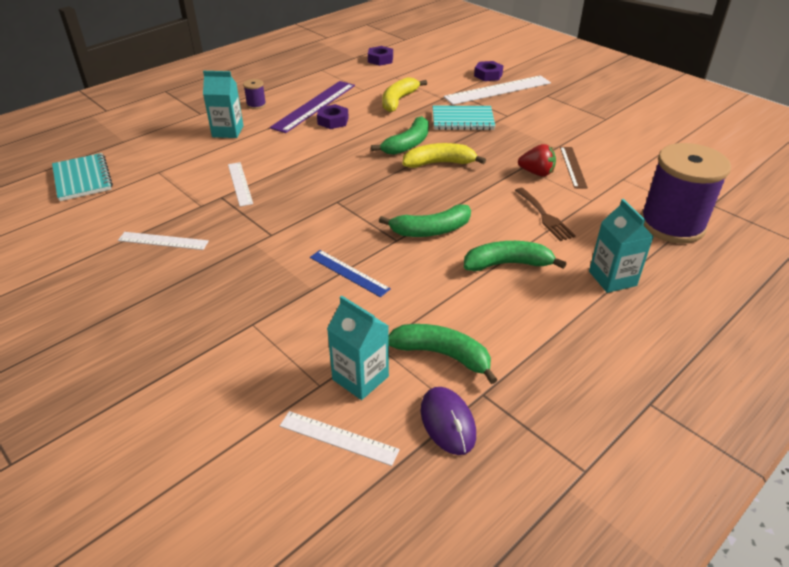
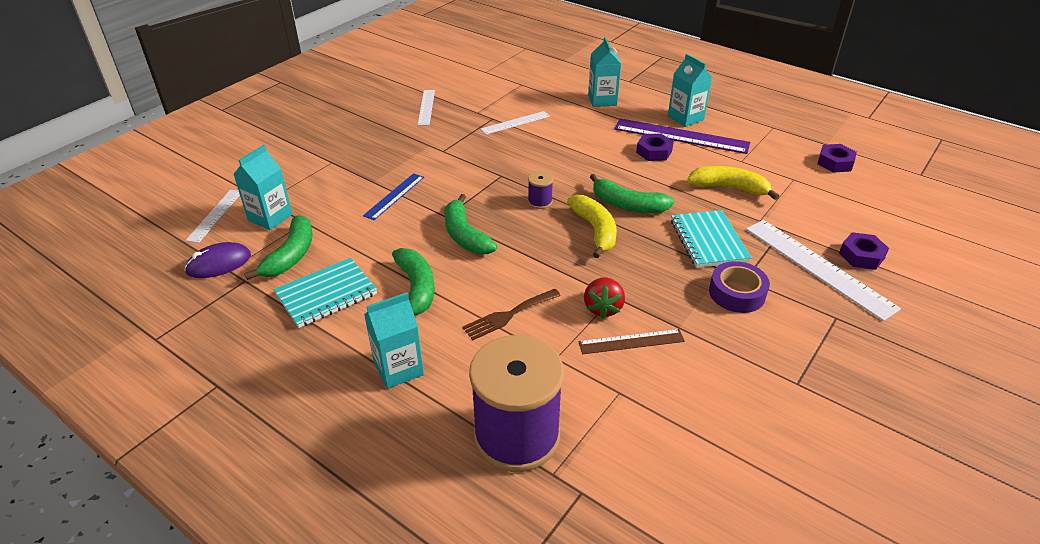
camera: 80 degrees right, 0 degrees up
turquoise notebook [52,153,113,201] -> turquoise notebook moved to [273,258,377,328]
purple spool [243,79,266,109] -> purple spool moved to [528,171,553,209]
none -> turquoise carton [668,54,712,127]
none -> purple tape [709,261,770,313]

